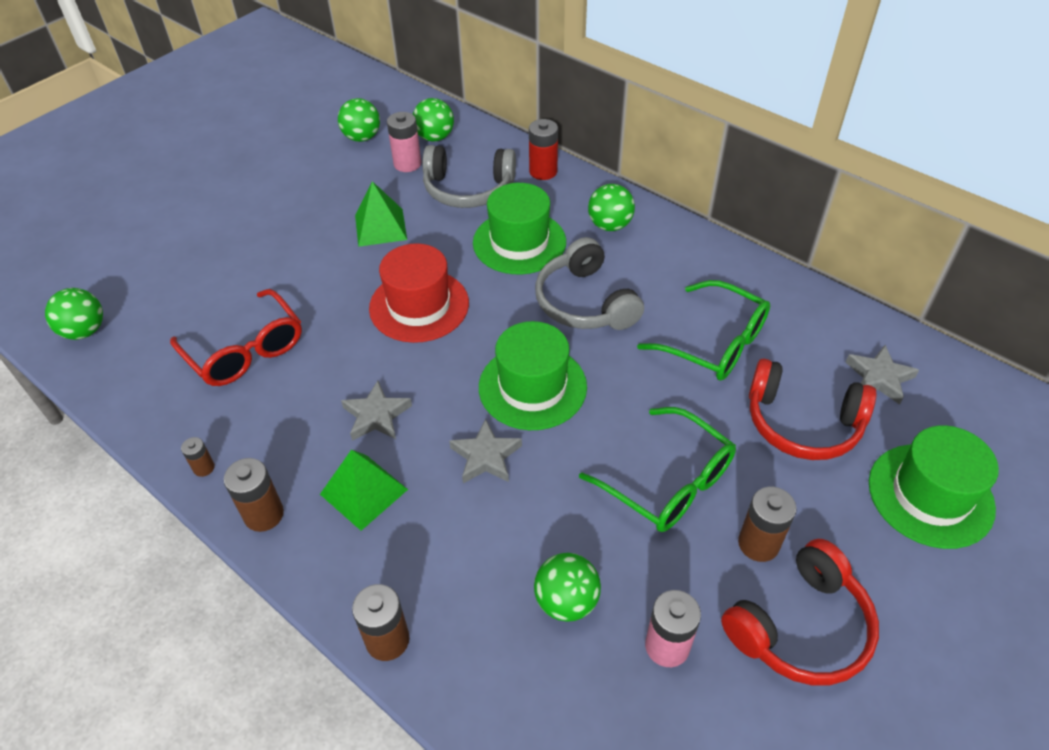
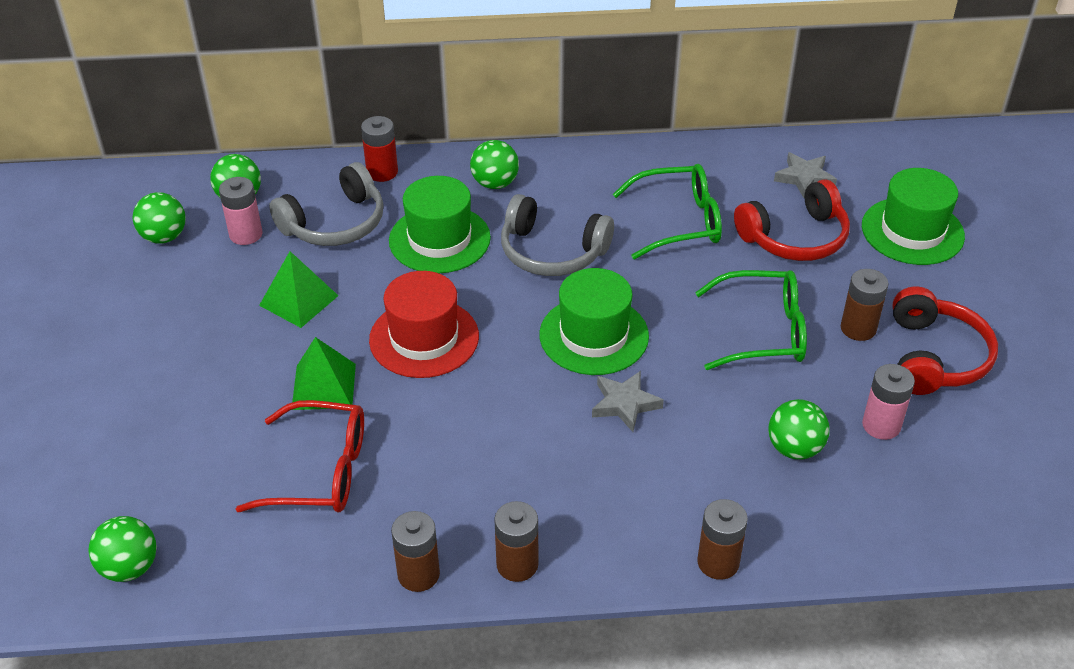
camera: 45 degrees left, 5 degrees down
brown battery [181,437,215,477] -> brown battery [391,511,440,592], size x1.80
green pyramid [320,450,408,531] -> green pyramid moved to [292,337,356,410]
grey star [341,381,412,441] -> none

